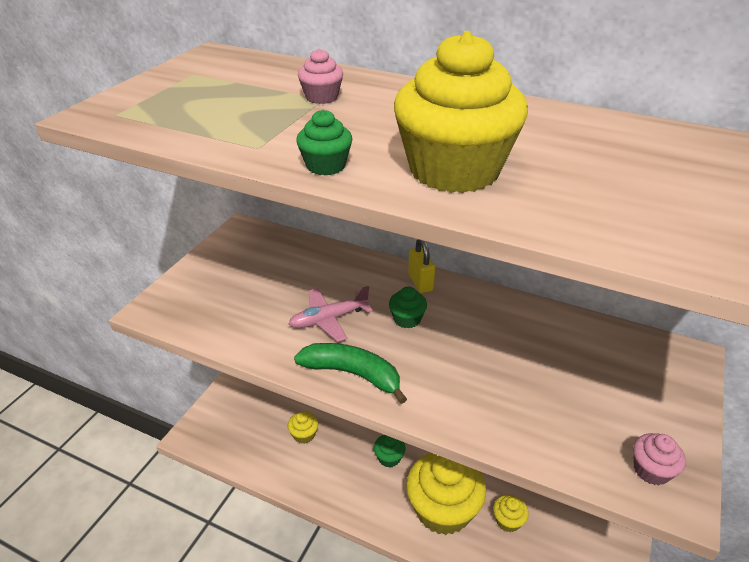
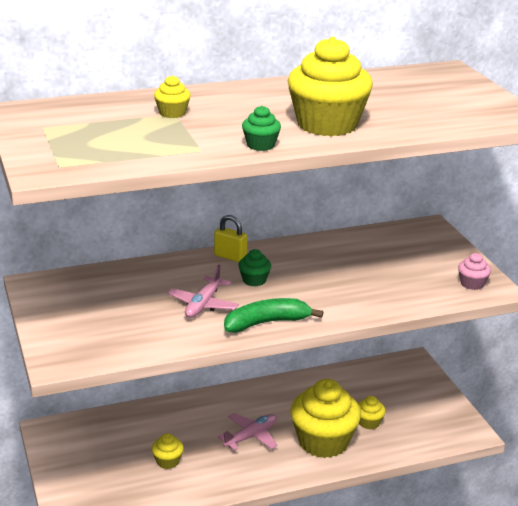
camera: 45 degrees left, 10 degrees down
pink cupcake [298,49,343,104] -> yellow cupcake [154,76,191,118]
green cupcake [374,435,406,468] -> pink plane [217,413,278,451]

